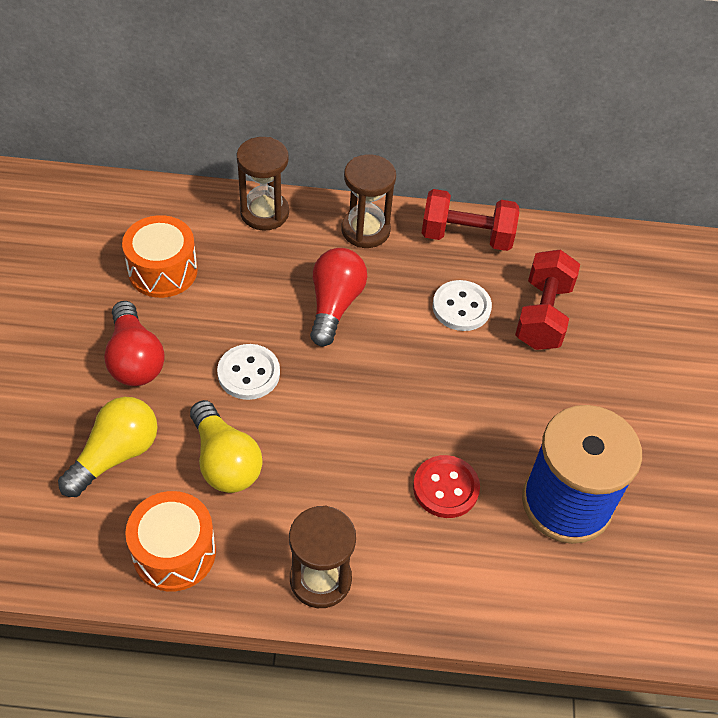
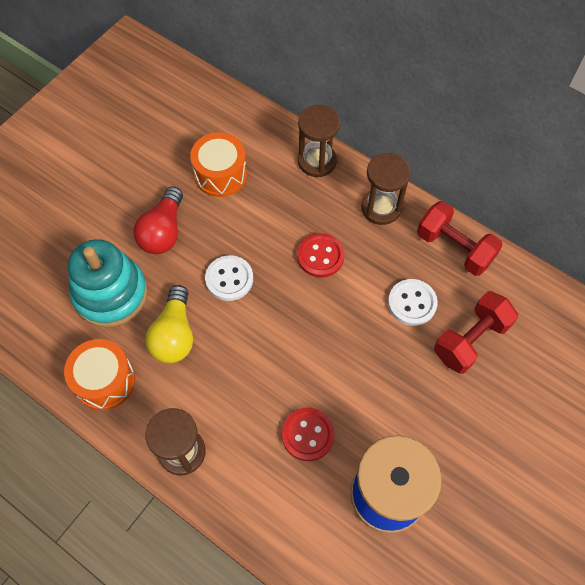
camera: 35 degrees right, 10 degrees up
yellow light bulb [58,397,158,497] -> turquoise stacking toy [68,239,148,328]
red light bulb [310,248,367,347] -> red button [297,233,345,278]

